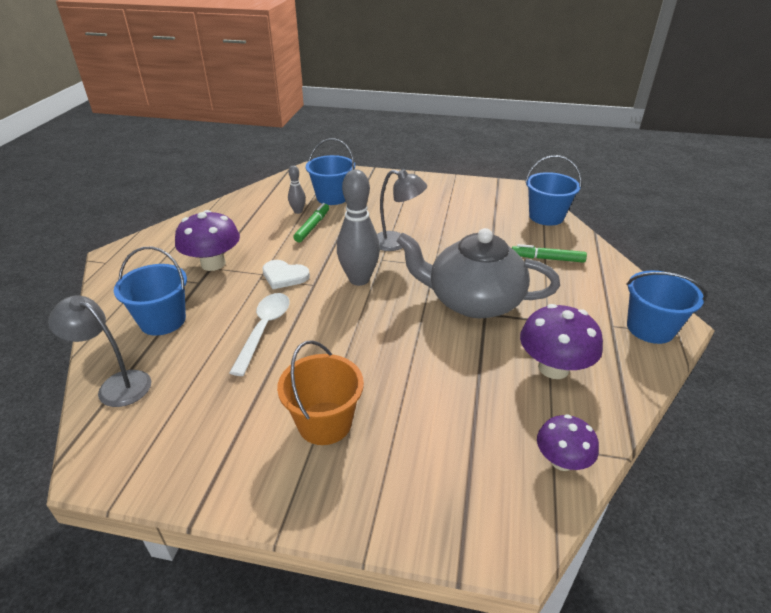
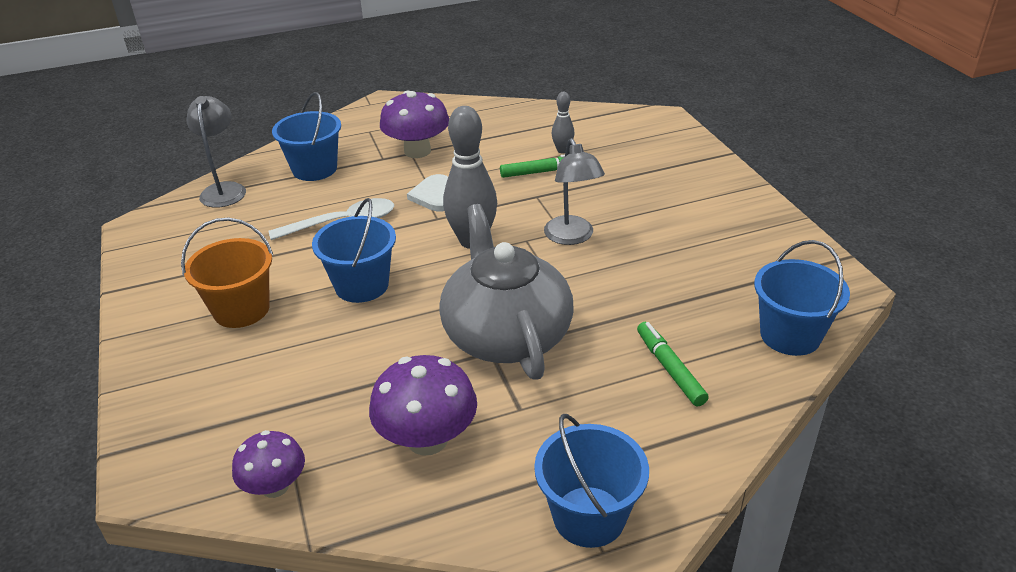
camera: 60 degrees right, 0 degrees up
blue bucket [306,139,355,205] -> blue bucket moved to [312,198,396,303]

